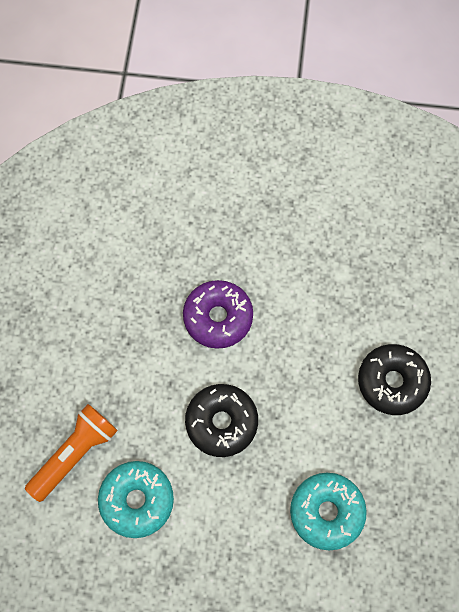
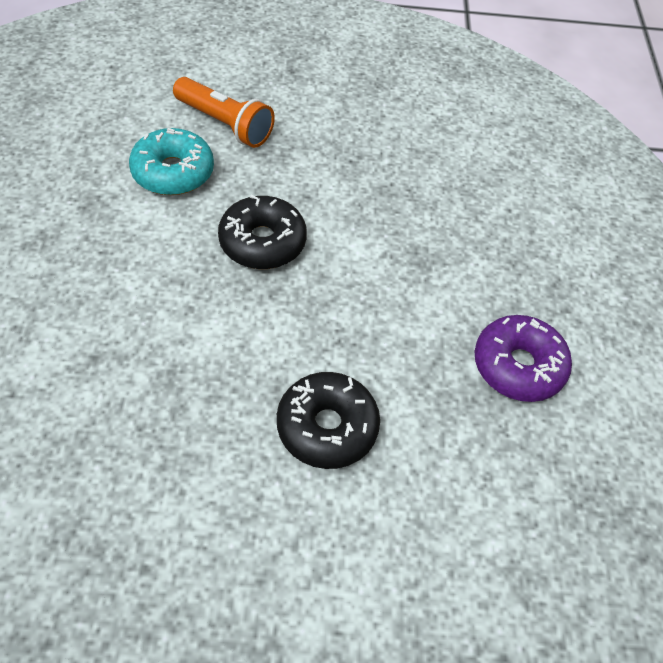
camera: 80 degrees right, 15 degrees down
purple donut [183,280,253,349] -> purple donut moved to [475,315,572,402]
turquoise donut [290,473,367,550] -> none

